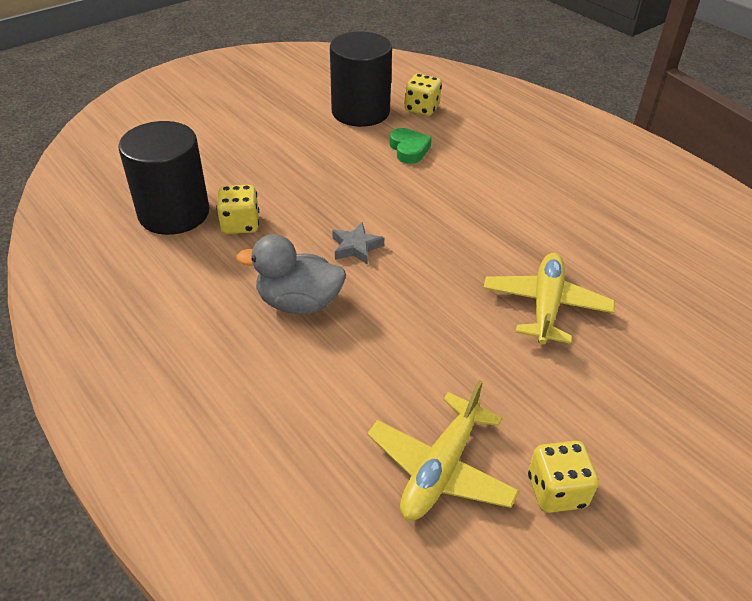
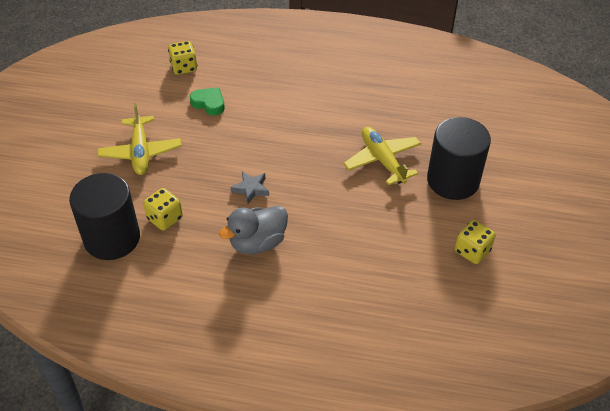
camera: 40 degrees left, 5 degrees up
black cylinder [330,32,392,127] -> black cylinder moved to [427,117,491,200]
yellow plane [367,380,519,520] -> yellow plane moved to [98,103,182,175]

